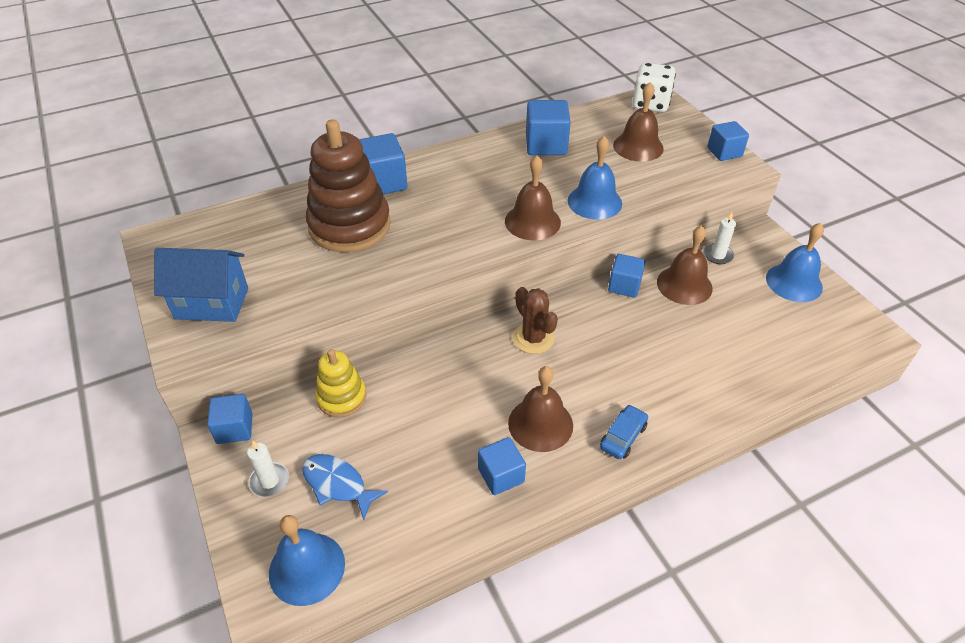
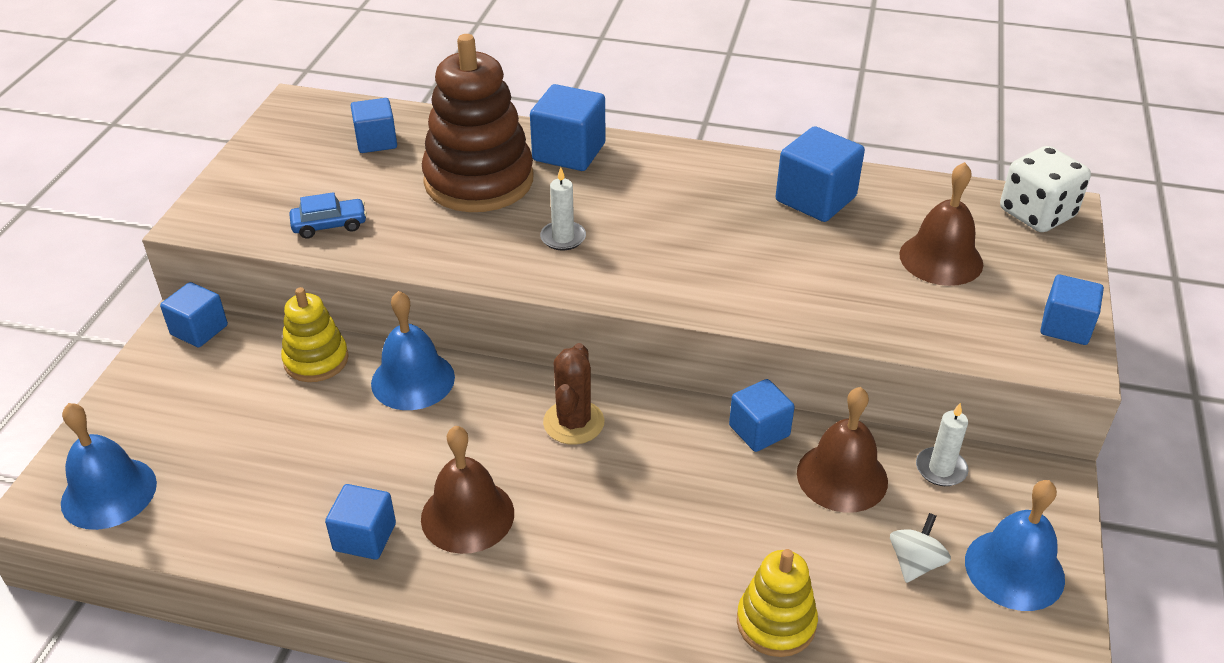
camera: 40 degrees right, 5 degrees down
blue house [154,248,248,322] -> none
white candle [247,441,289,497] -> white candle moved to [540,167,586,250]
blue fish [302,454,388,520] -> none
brown bell [505,155,561,241] -> none
blue bell [567,136,622,220] -> blue bell moved to [371,291,455,410]
blue car [600,405,648,459] -> blue car moved to [289,192,367,239]
none -> blue cube [351,98,397,153]
none -> yellow stacking toy [737,549,818,657]
none -> white spinning top [890,513,951,583]

